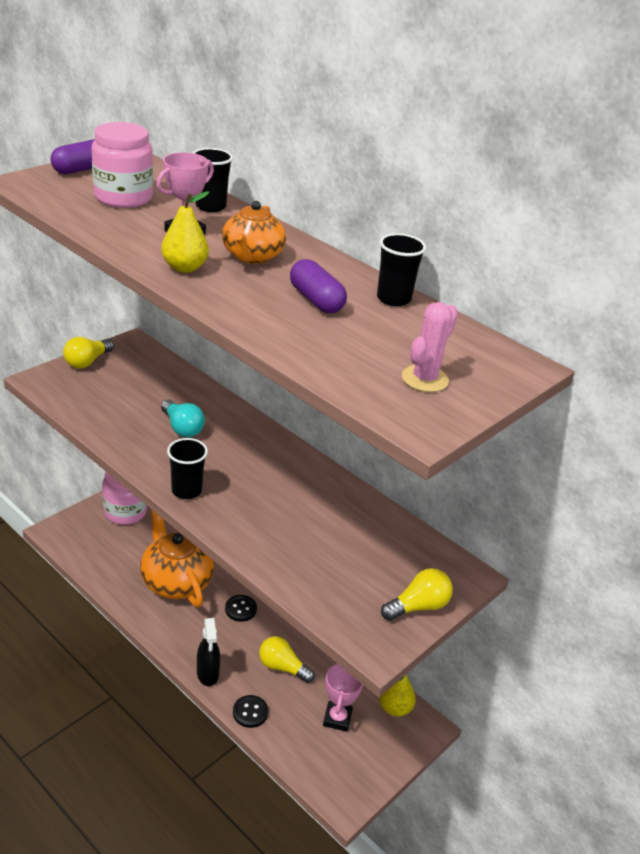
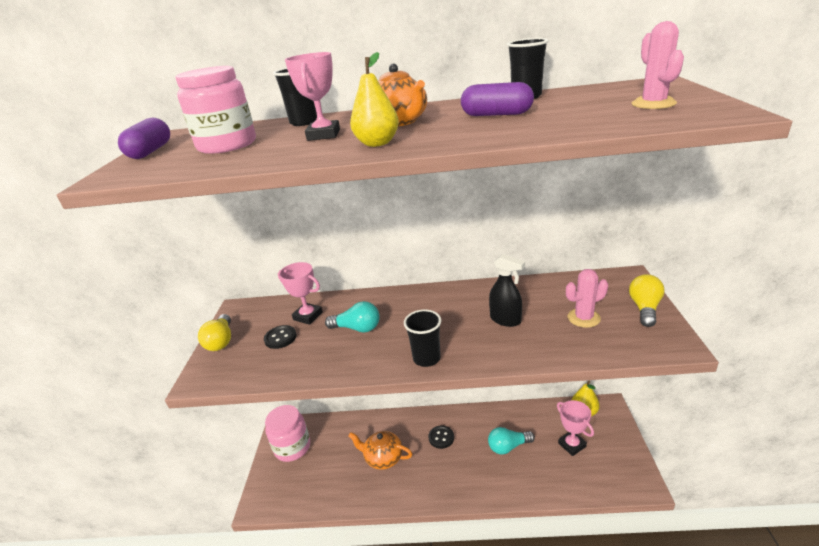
camera: 35 degrees left, 5 degrees down
orange teapot [140,509,214,607] -> orange teapot [348,431,412,470], size x0.64
black spray bottle [197,618,220,686] -> black spray bottle moved to [489,254,525,327]
black button [233,695,268,728] -> black button moved to [264,325,297,349]
yellow light bulb [259,636,315,683] -> turquoise light bulb [488,427,535,455]
none -> pink trophy [278,262,323,325]
none -> pink cactus [566,269,608,328]

